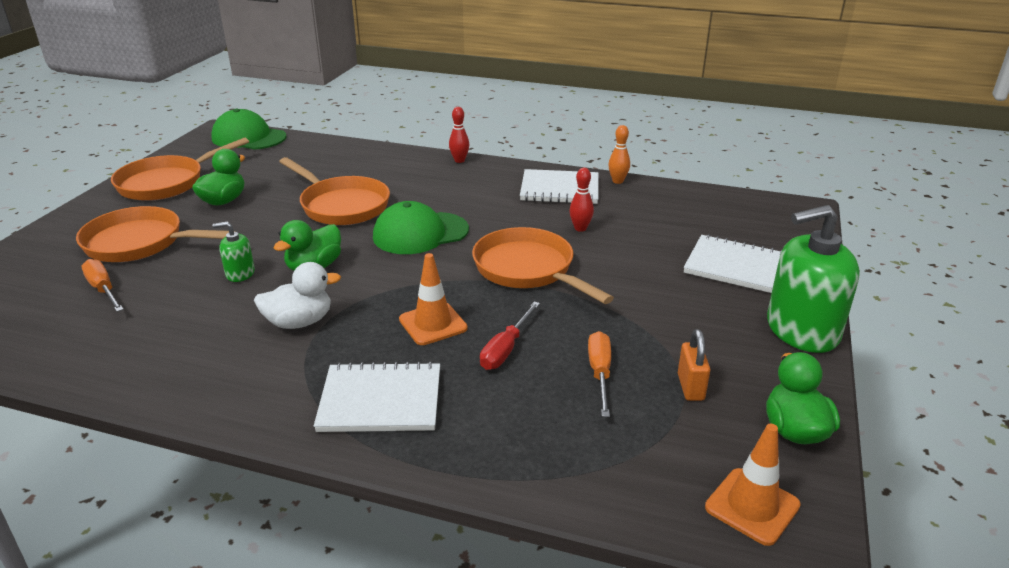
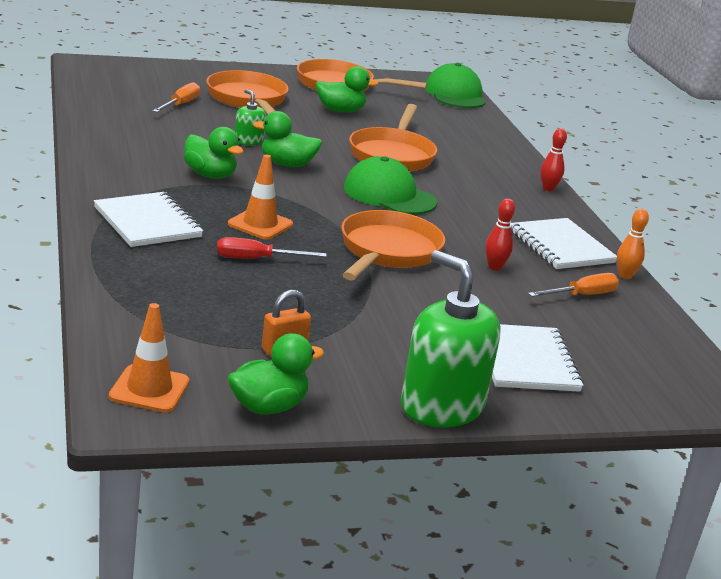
camera: 55 degrees right, 5 degrees down
white duck [254,262,341,329] -> green duck [184,127,244,179]
orange screwdriver [588,331,611,417] -> orange screwdriver moved to [528,273,619,297]

